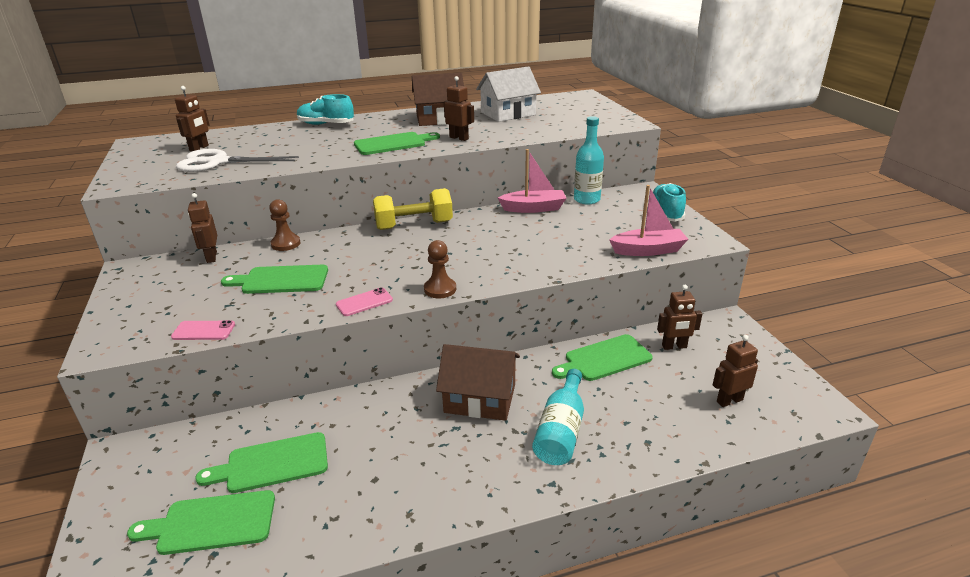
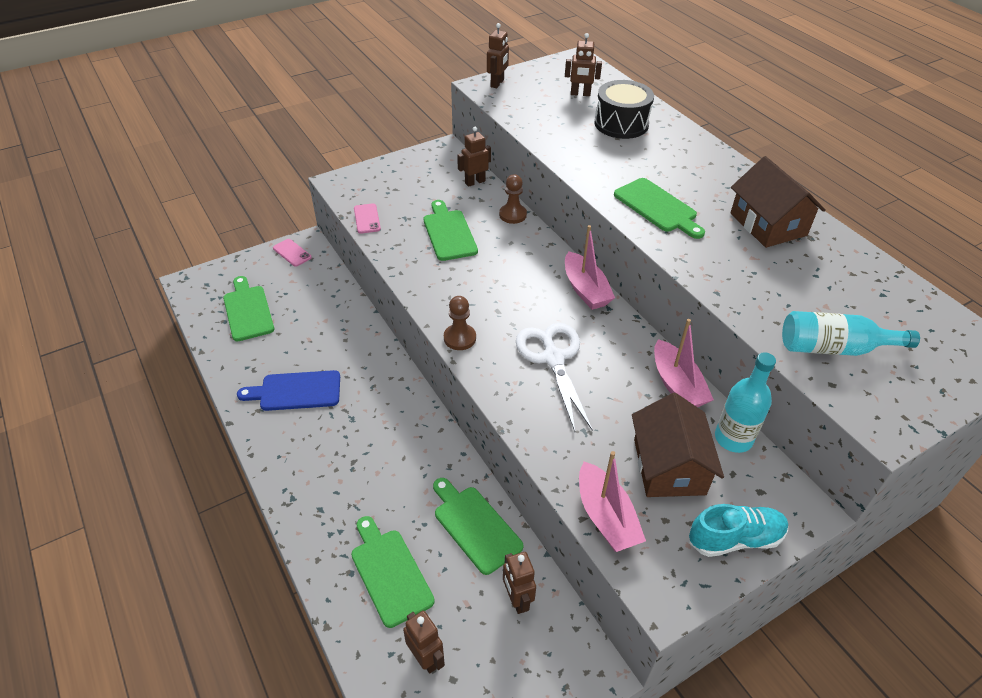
camera: 75 degrees right, 15 degrees up
white scissors [176,149,299,172] -> white scissors moved to [516,323,593,431]
green cutting board [195,432,328,493] -> green cutting board moved to [351,516,435,628]
turquoise shoe [297,94,354,125] -> none
pink phone [336,287,393,316] -> pink phone moved to [273,239,312,267]
yellow dumbbell [373,188,453,230] -> pink boat [565,225,615,310]
brown house [436,344,520,421] -> brown house moved to [632,393,724,497]
brown robot [444,76,474,141] -> brown robot moved to [487,23,509,88]
white house [476,66,541,122] -> none
turquoise bottle [532,369,584,465] -> turquoise bottle moved to [782,311,920,356]
none -> blue cutting board [237,370,340,411]
none -> black drum [594,80,654,139]

